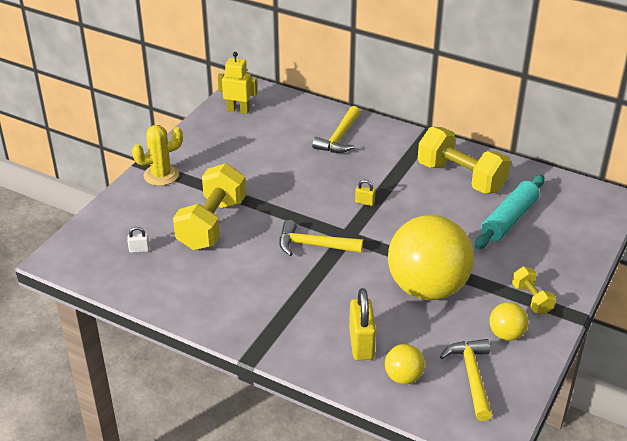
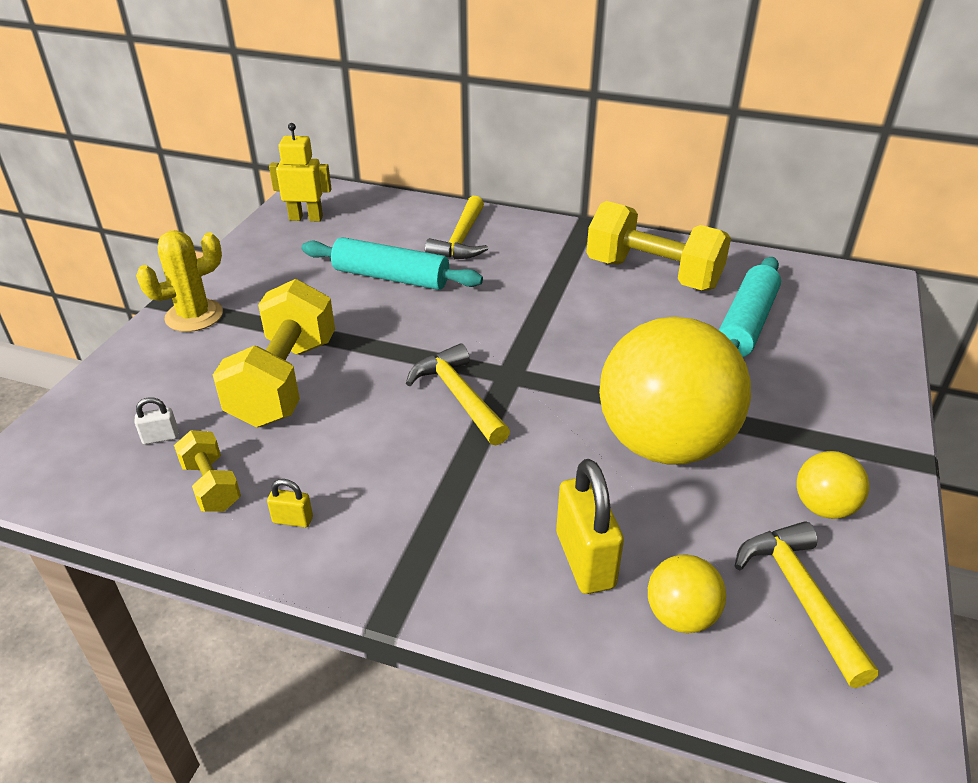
camera: 10 degrees left, 0 degrees up
yellow hammer [279,220,363,256] -> yellow hammer turned 60 degrees clockwise [406,343,510,445]
yellow padlock [355,180,375,206] -> yellow padlock moved to [267,479,313,527]
yellow dumbbell [512,267,556,315] -> yellow dumbbell moved to [174,430,241,512]
none -> turquoise rolling pin [301,237,483,290]

